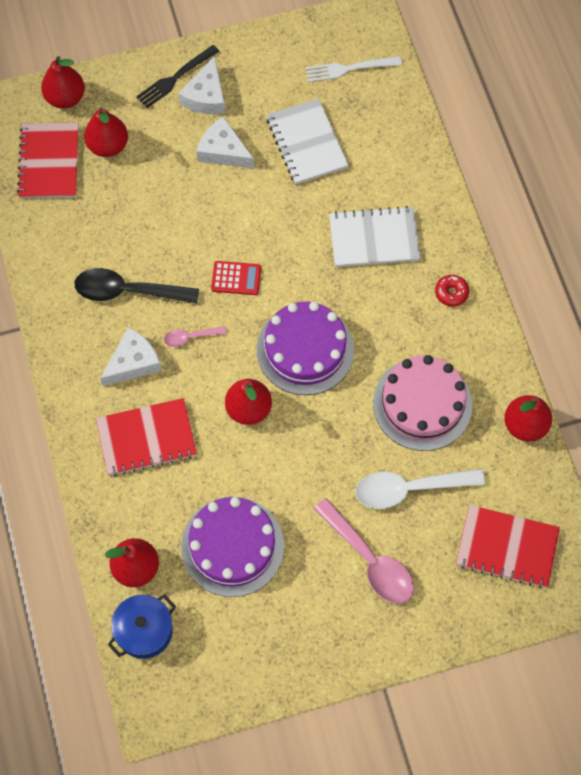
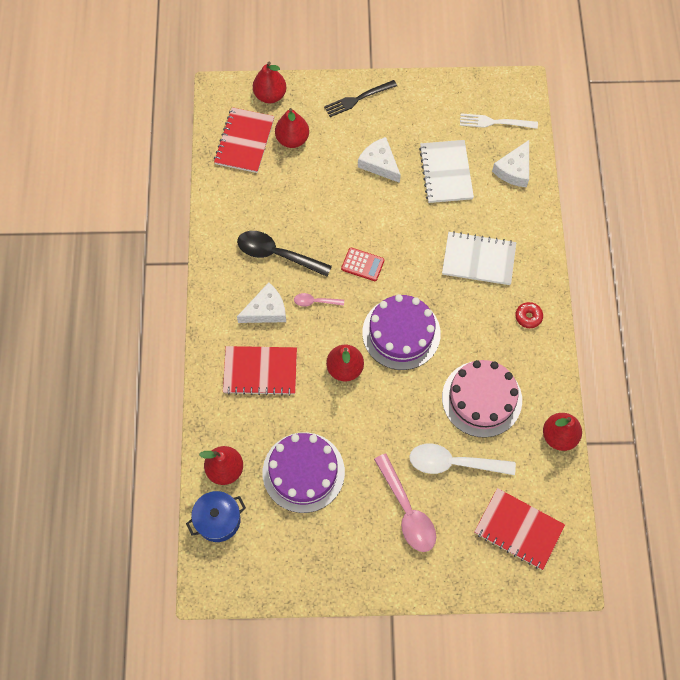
camera: 15 degrees right, 0 degrees up
white cheese [179,56,225,115] -> white cheese moved to [492,140,529,187]

